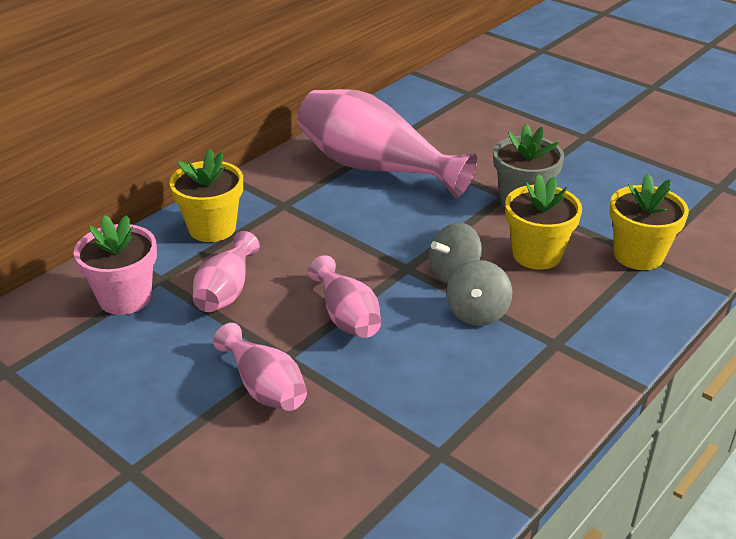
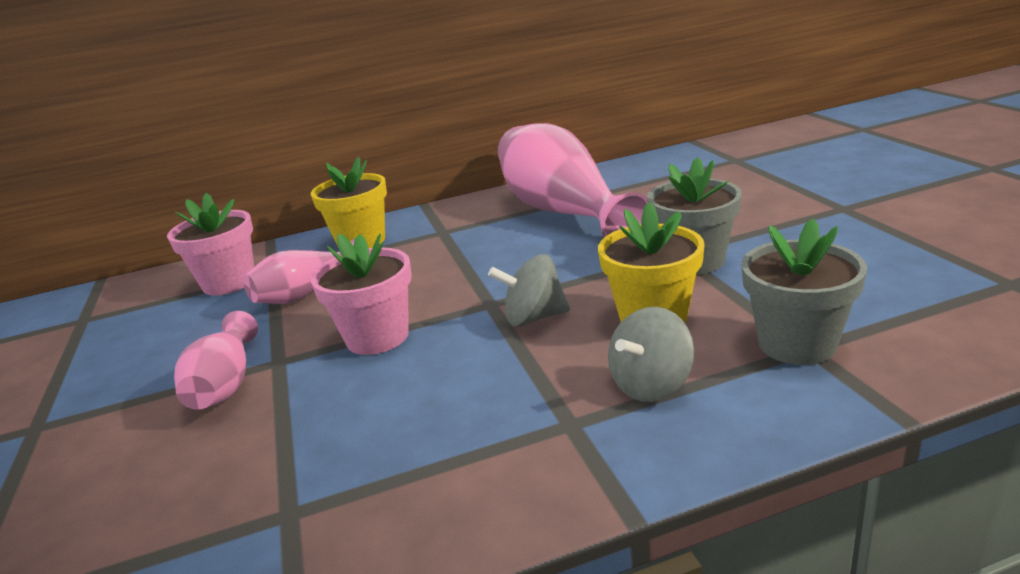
camera: 35 degrees right, 10 degrees down
pink vase [308,255,381,338] -> pink flower pot [311,234,412,355]
grey spinning top [447,260,512,326] -> grey spinning top moved to [608,307,694,402]
yellow flower pot [610,174,689,270] -> grey flower pot [741,219,867,365]

